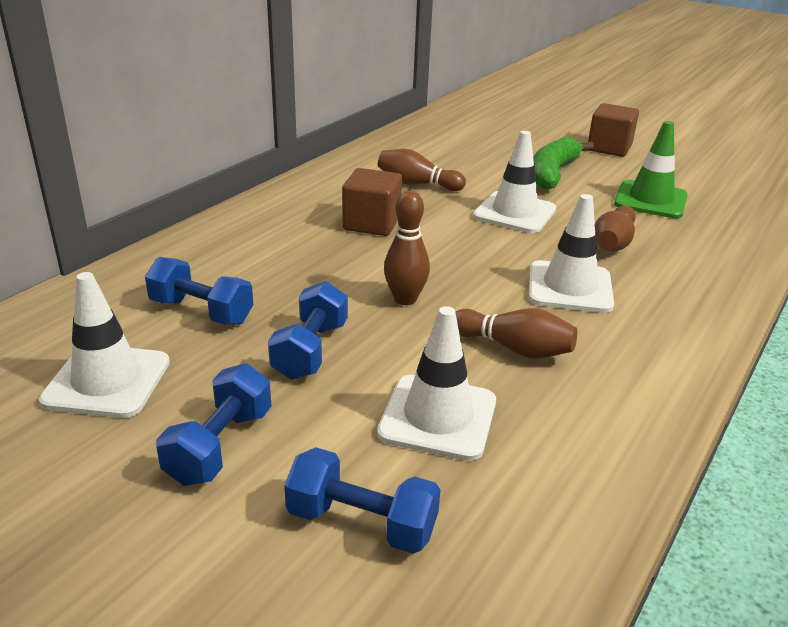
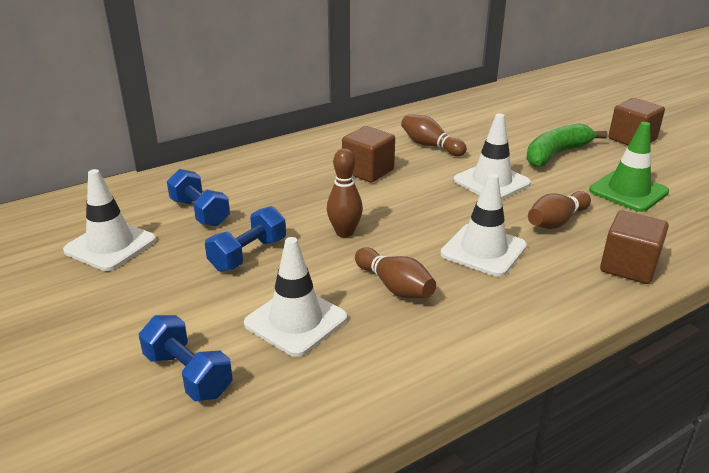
camera: 25 degrees right, 0 degrees up
blue dumbbell [156,363,272,486] -> none
none -> brown cube [600,210,669,284]

